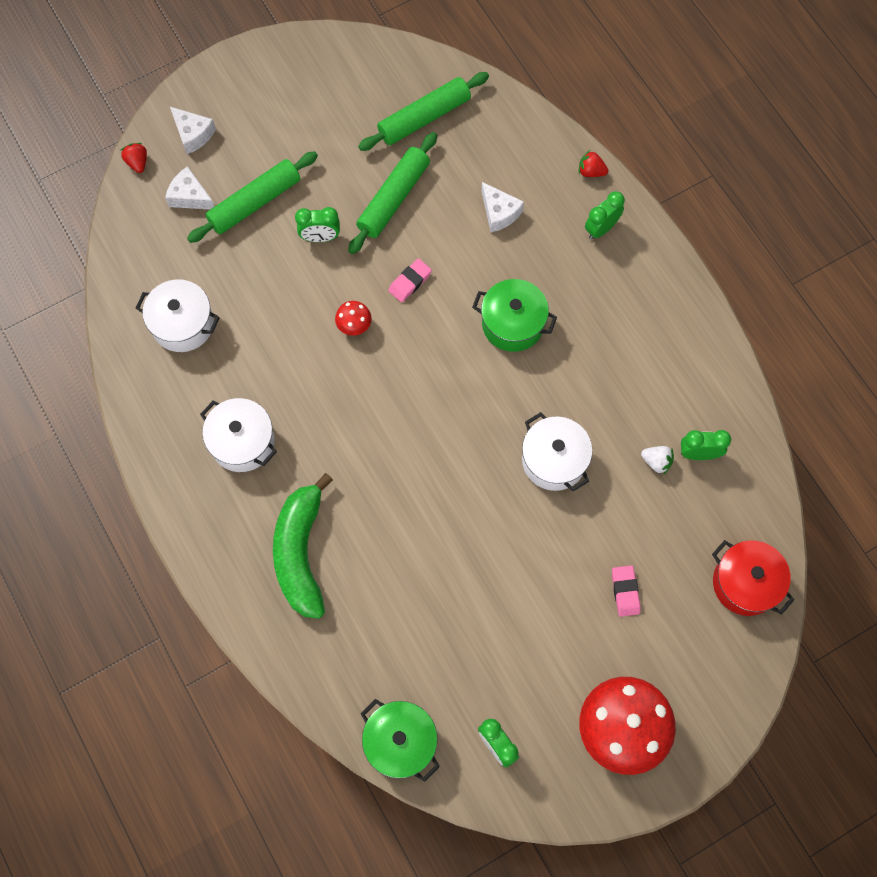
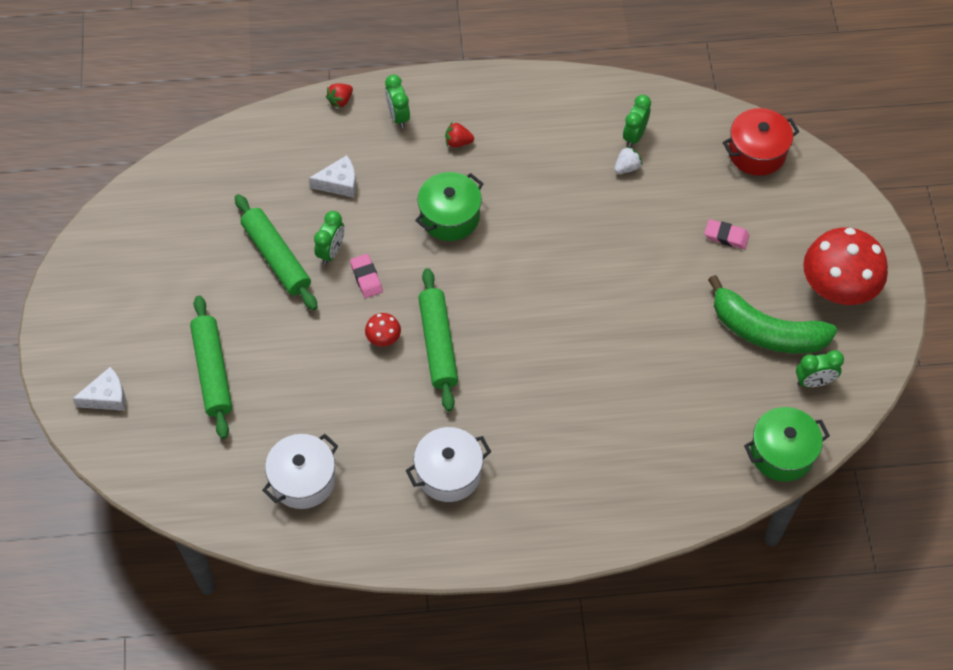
camera: 65 degrees left, 10 degrees down
red strawberry [121,143,147,173] -> red strawberry moved to [445,122,474,148]
white cheese [165,166,215,210] -> none
green banana [273,473,333,619] -> green banana moved to [708,275,837,354]
green clock [295,207,340,242] -> green clock moved to [314,211,344,265]
green rolling pin [358,72,489,151] -> green rolling pin moved to [418,268,458,411]
white pot [522,412,593,492] -> none

